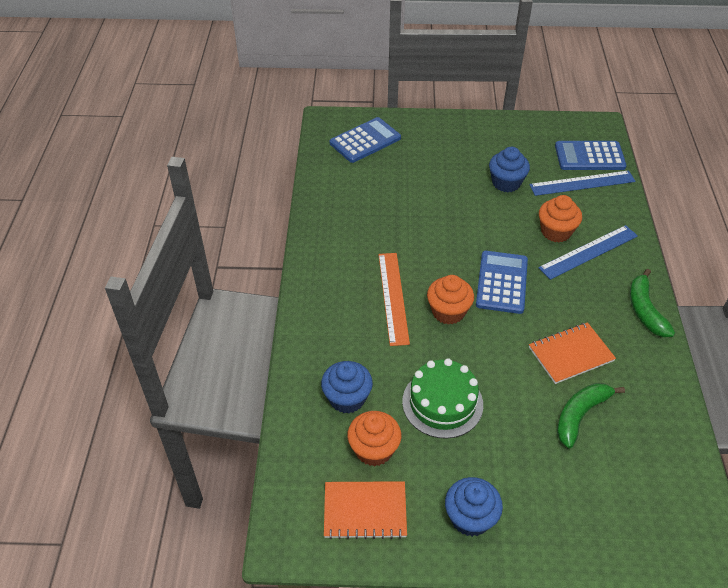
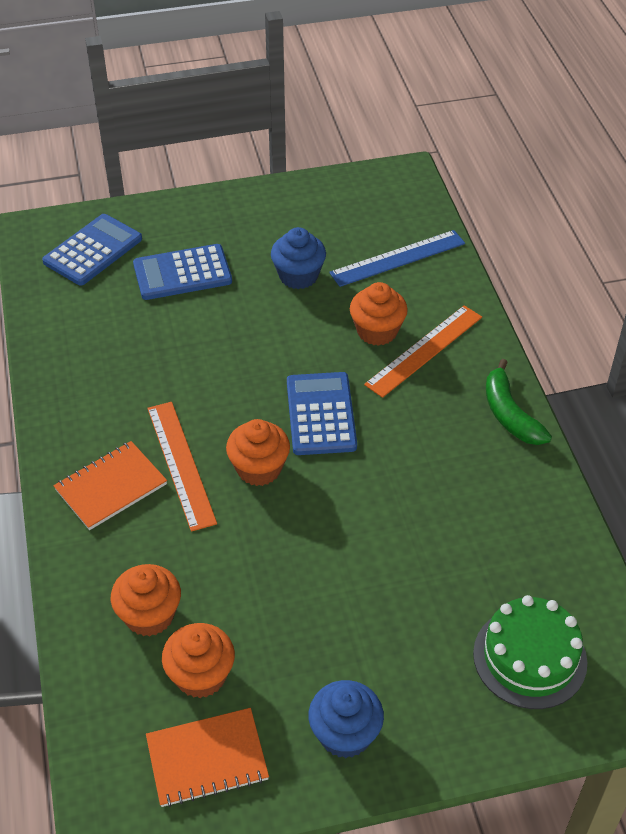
camera: 15 degrees left, 0 degrees up
blue cupcake [321,361,373,414] -> orange cupcake [111,564,181,636]
green cake [402,358,483,439] -> green cake moved to [473,595,587,709]
orange notebook [529,322,616,384] -> orange notebook moved to [53,441,167,530]
blue ruler [538,225,638,280] -> orange ruler [364,305,482,398]
blue calculator [555,141,627,170] -> blue calculator moved to [133,244,232,300]
green banana [557,383,625,448] -> none

